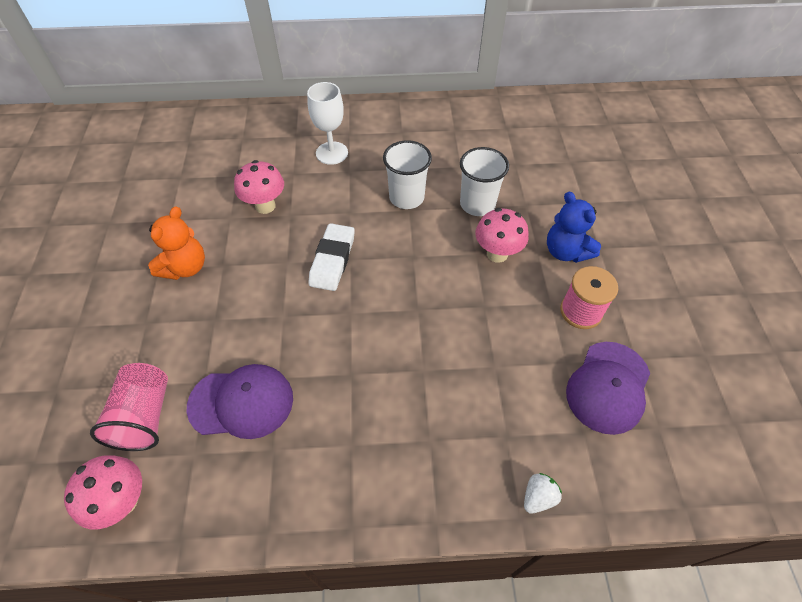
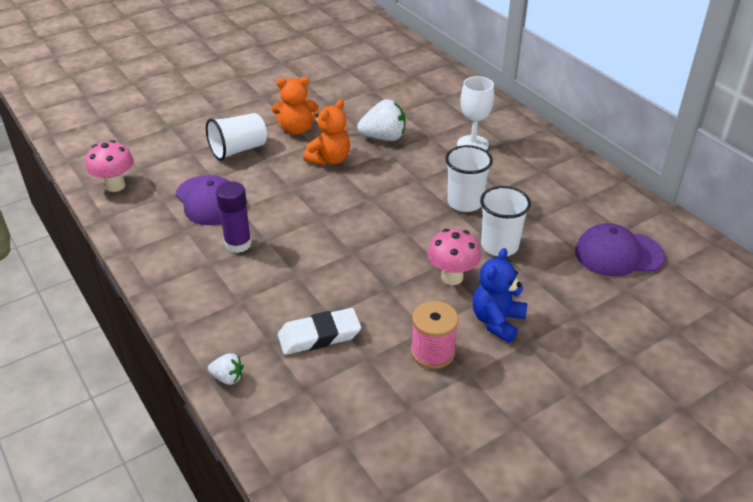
camera: 60 degrees right, 15 degrees down
pink cup [90,363,168,451] -> none
pink mushroom [234,160,284,214] -> white strawberry [357,99,405,141]
white eraser [308,223,355,291] -> white eraser moved to [278,308,361,355]
purple cap [566,342,650,435] -> purple cap moved to [575,223,665,276]
none -> white cup [206,113,267,161]
none -> purple glue stick [216,181,252,253]
none -> orange teddy bear [303,99,350,166]

